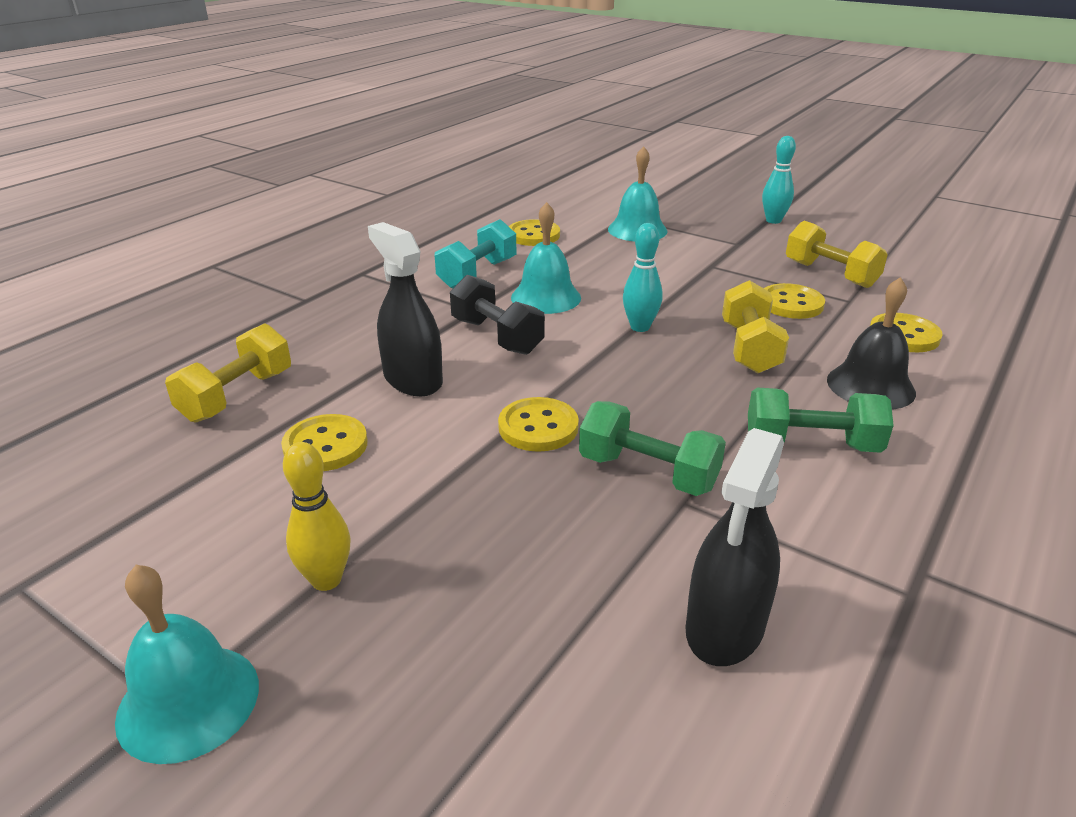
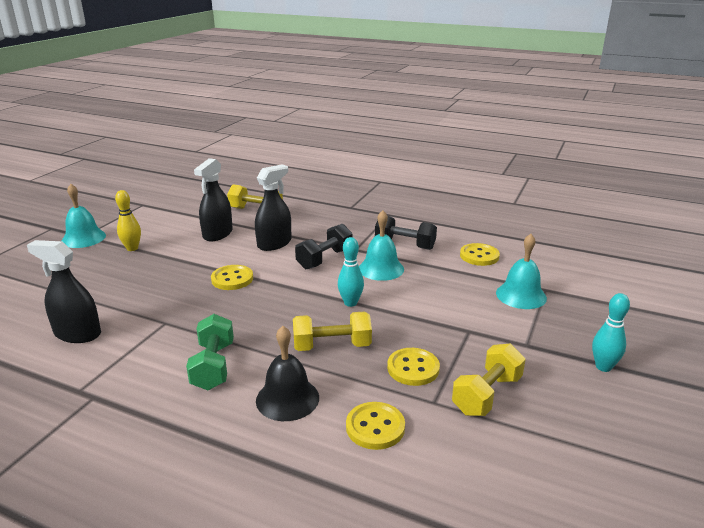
camera: 80 degrees right, 5 degrees down
yellow button [281,414,368,471] -> black spray bottle [194,158,233,242]
turquoise dumbbell [435,219,516,289] -> black dumbbell [375,216,437,250]
green dumbbell [579,401,726,496] -> none

